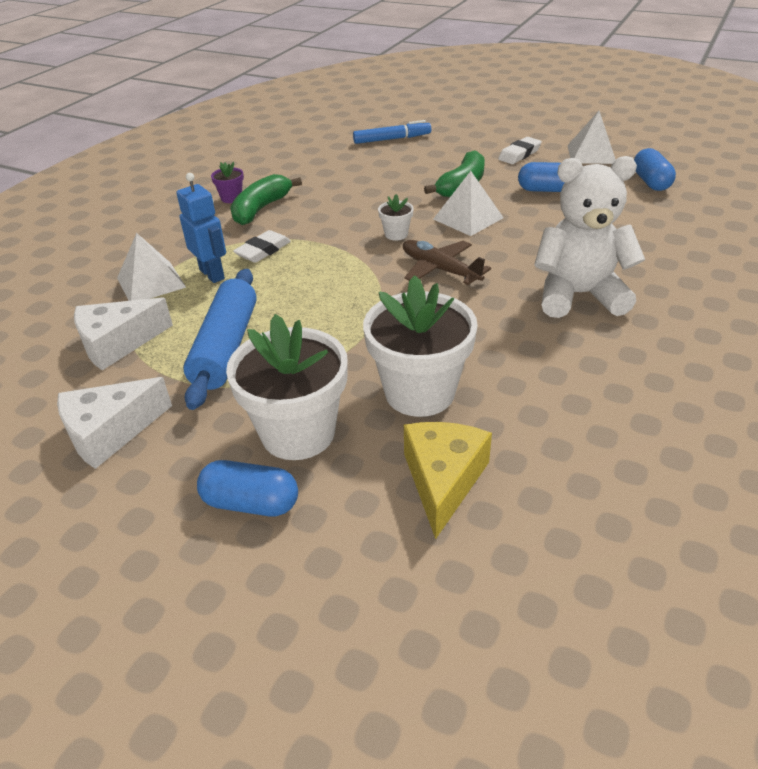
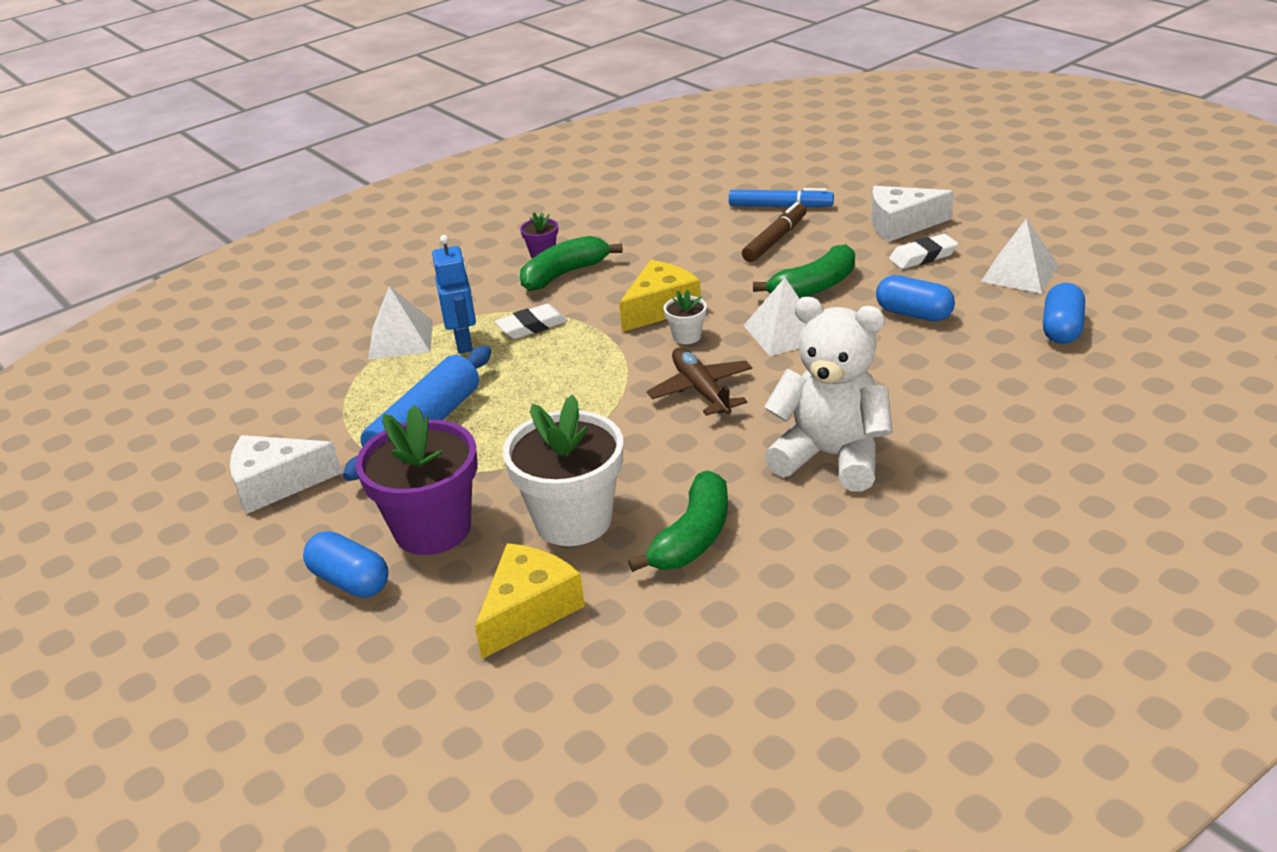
camera: 25 degrees right, 5 degrees down
white cheese [74,297,173,370] -> white cheese moved to [871,186,954,242]
white flower pot [226,314,348,460] -> purple flower pot [355,405,477,555]
none -> yellow cheese [619,260,701,332]
none -> green banana [628,470,728,572]
none -> brown marker [742,202,806,262]

